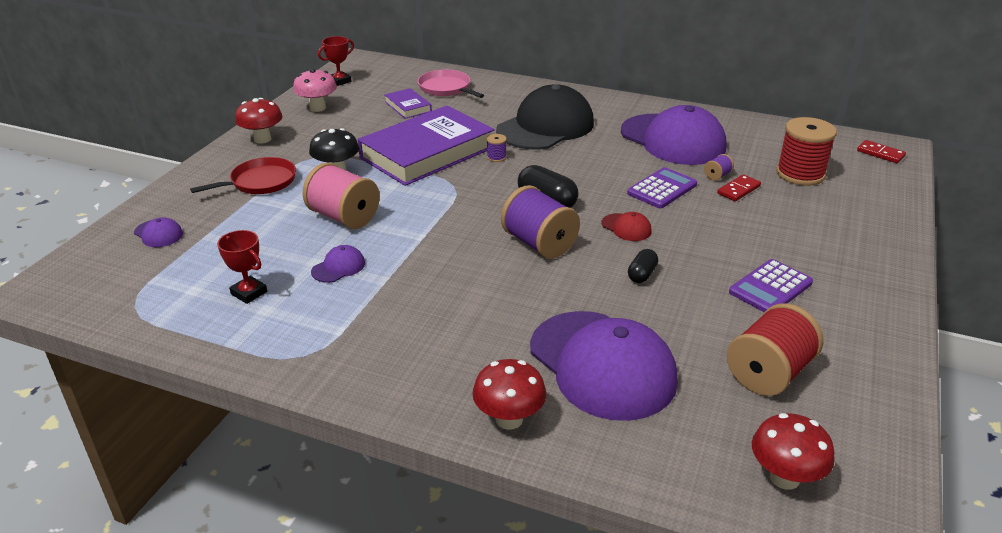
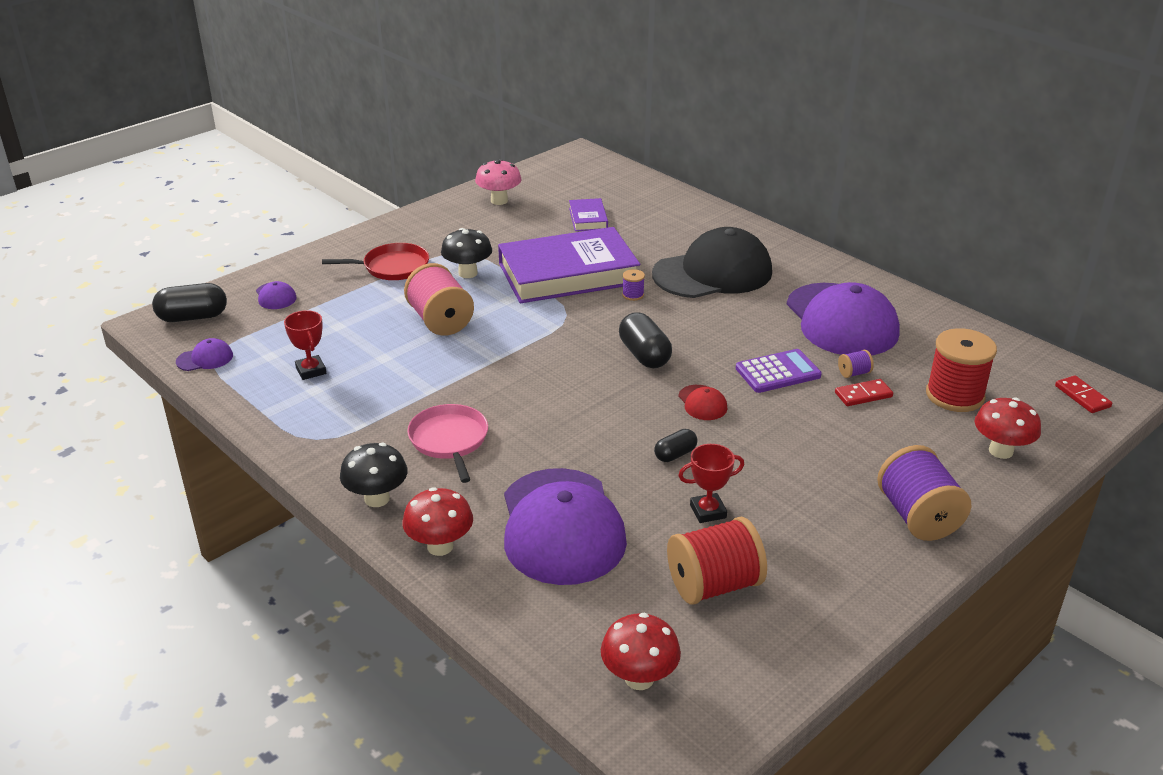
camera: 25 degrees right, 0 degrees up
red mushroom [235,98,283,144] -> red mushroom moved to [975,398,1041,459]
purple cap [311,245,365,283] -> purple cap moved to [176,338,233,371]
red trophy [318,36,354,86] -> red trophy moved to [678,444,744,523]
pink pan [418,70,484,98] -> pink pan moved to [407,404,488,483]
purple spool [501,185,580,259] -> purple spool moved to [877,445,971,541]
purple calculator [729,259,813,312] -> none
none -> black capsule [152,283,227,322]
none -> black mushroom [340,443,408,507]

